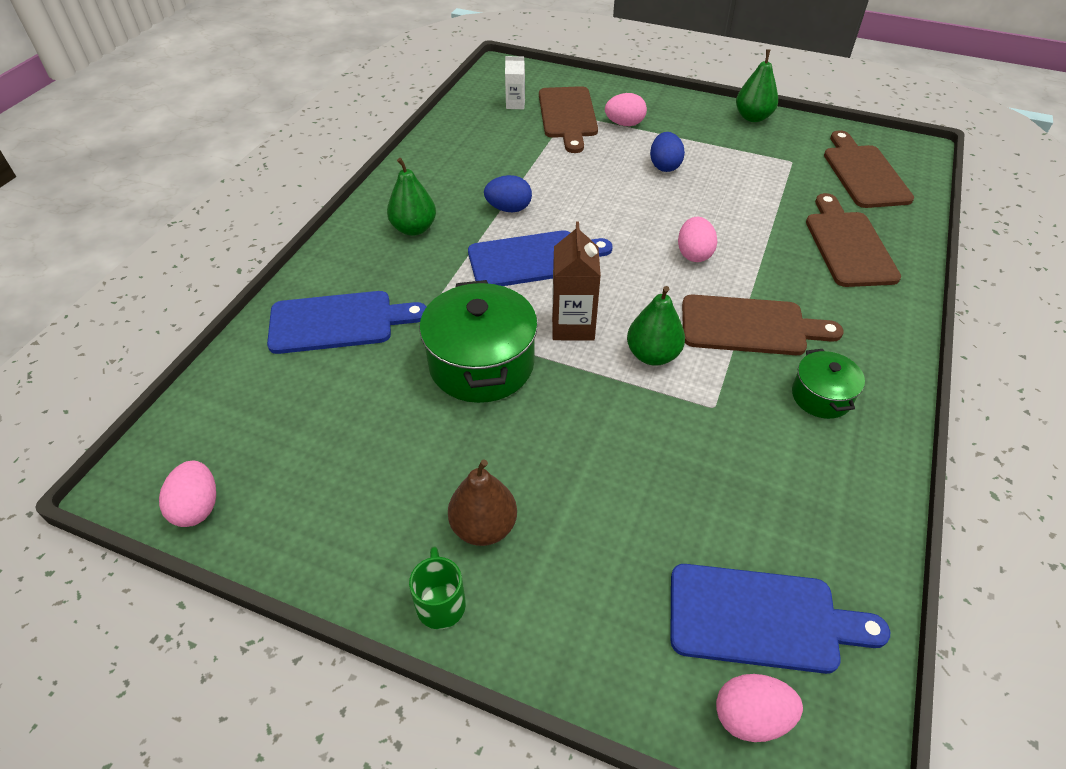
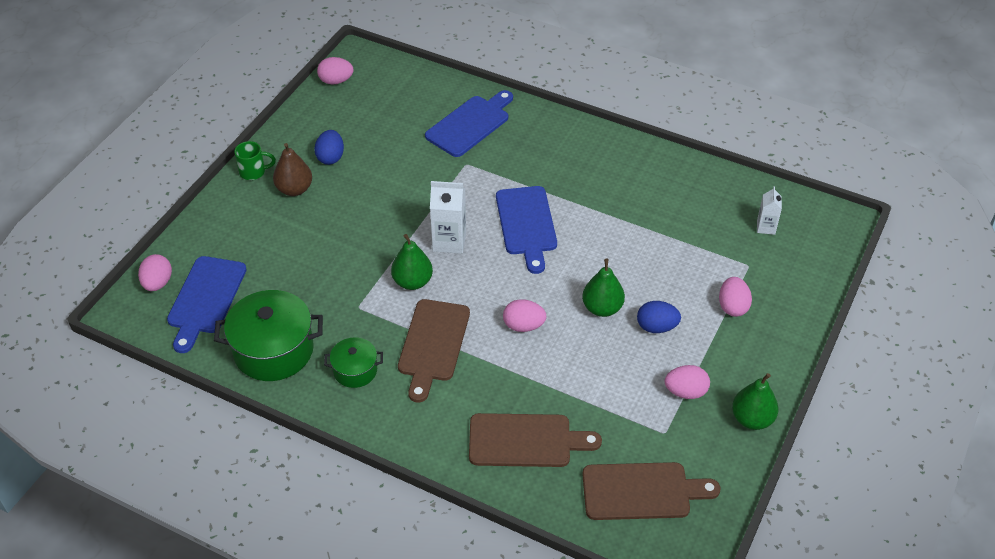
camera: 95 degrees right, 0 degrees up
blue cutting board [267,291,427,354] -> blue cutting board turned 135 degrees counterclockwise [425,90,513,157]
green pear [387,158,436,236] -> green pear moved to [582,259,625,317]
green pot [419,280,538,403] -> green pot moved to [214,290,323,381]
blue egg [484,175,532,212] -> blue egg moved to [314,130,344,165]
brown cutting board [539,86,598,153] -> none
brown carton [552,222,601,341] -> white carton [430,181,466,254]
none -> pink egg [665,365,710,399]

